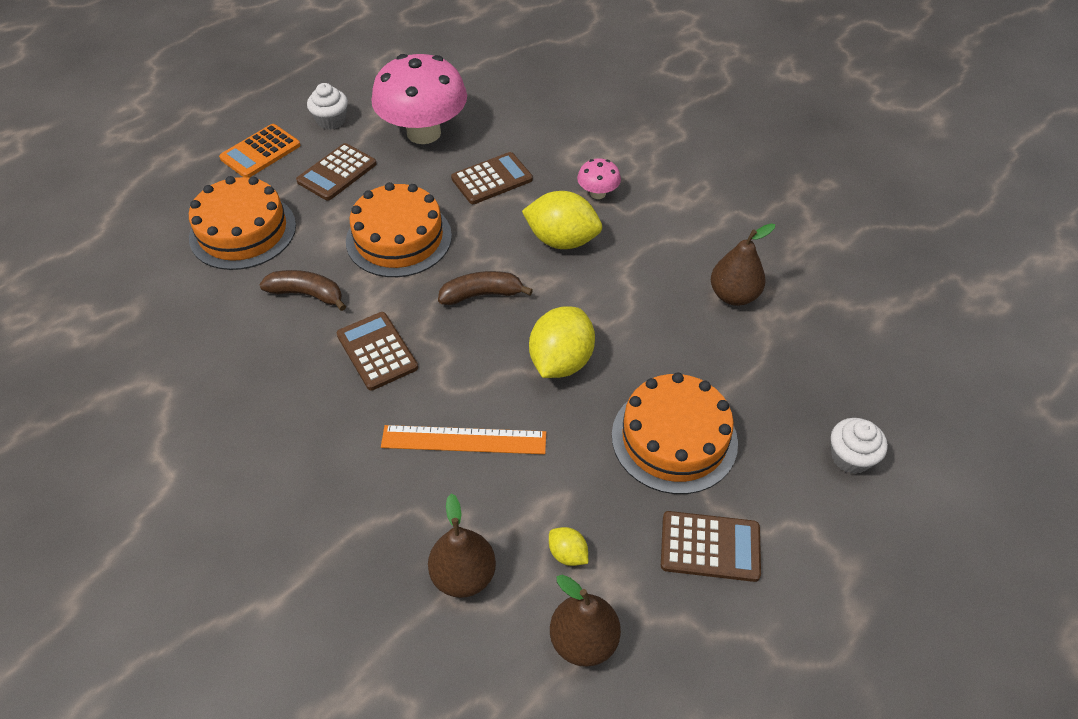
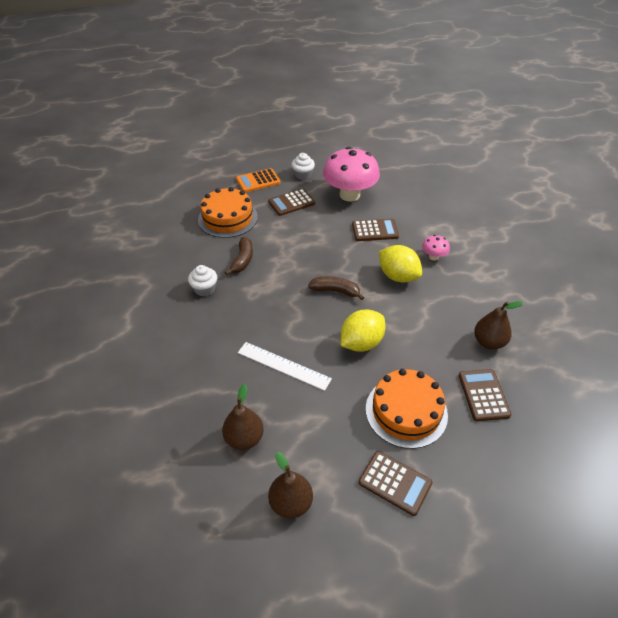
camera: 25 degrees right, 5 degrees down
brown banana [259,270,346,311] -> brown banana turned 60 degrees clockwise [225,237,253,275]
brown calculator [337,312,418,391] -> brown calculator moved to [459,369,512,421]
orange cake [346,182,452,277] -> none
orange ruler [381,425,546,454] -> white ruler [238,342,332,391]
yellow lemon [549,527,588,566] -> none
white cupcake [831,418,888,474] -> white cupcake moved to [188,265,217,297]

